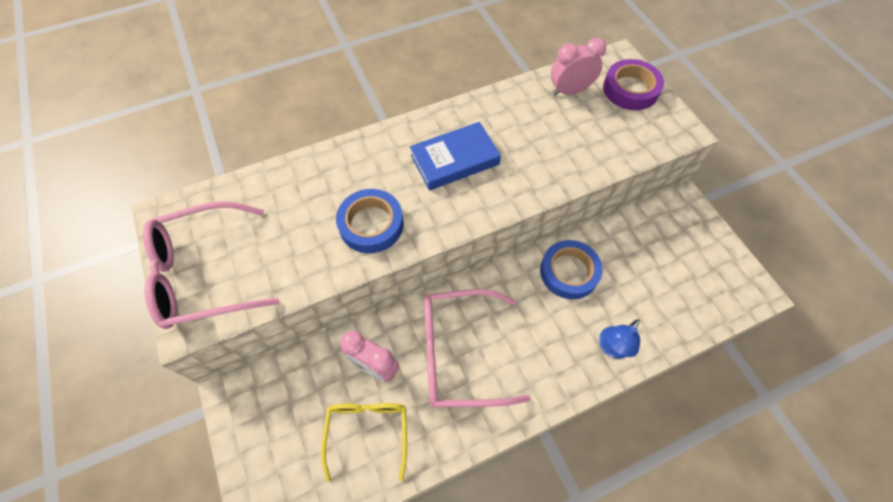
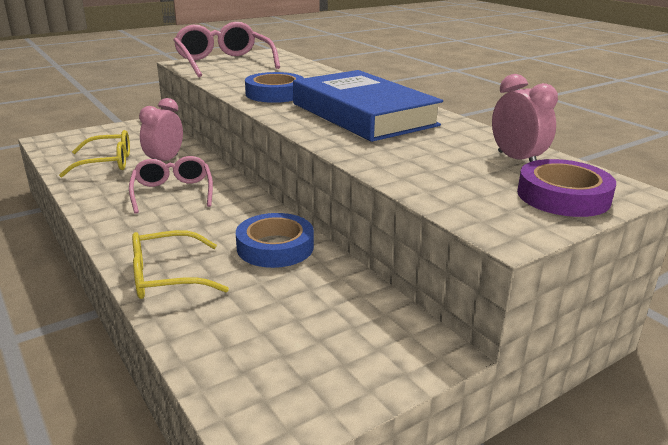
camera: 80 degrees right, 35 degrees down
blue book [410,122,501,191] -> blue book [293,70,443,142], size x1.63
pink glasses [424,289,530,407] -> pink glasses [129,156,213,214], size x0.66
blue lamp [599,319,640,359] -> yellow glasses [132,230,229,299]

